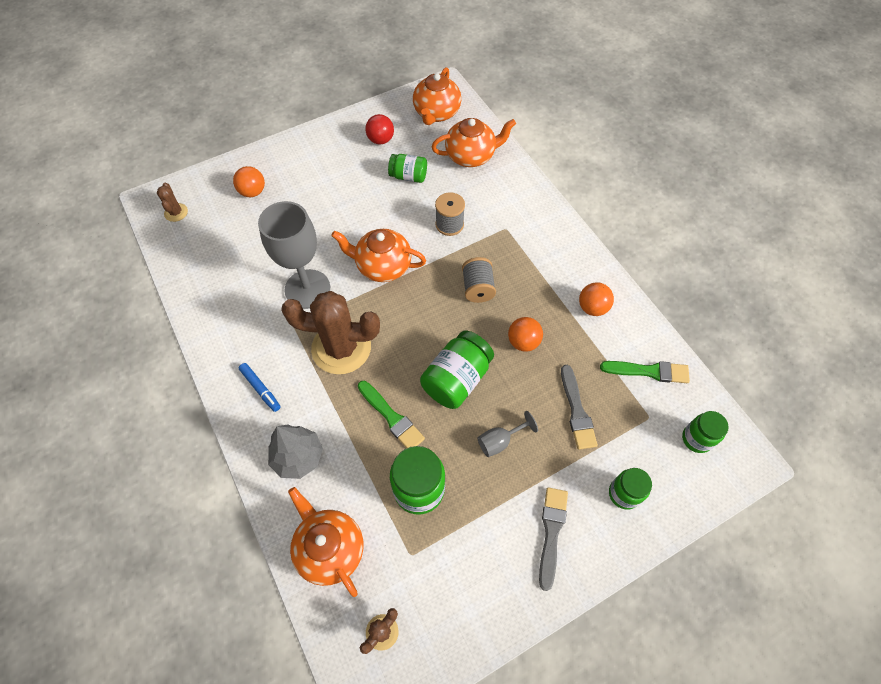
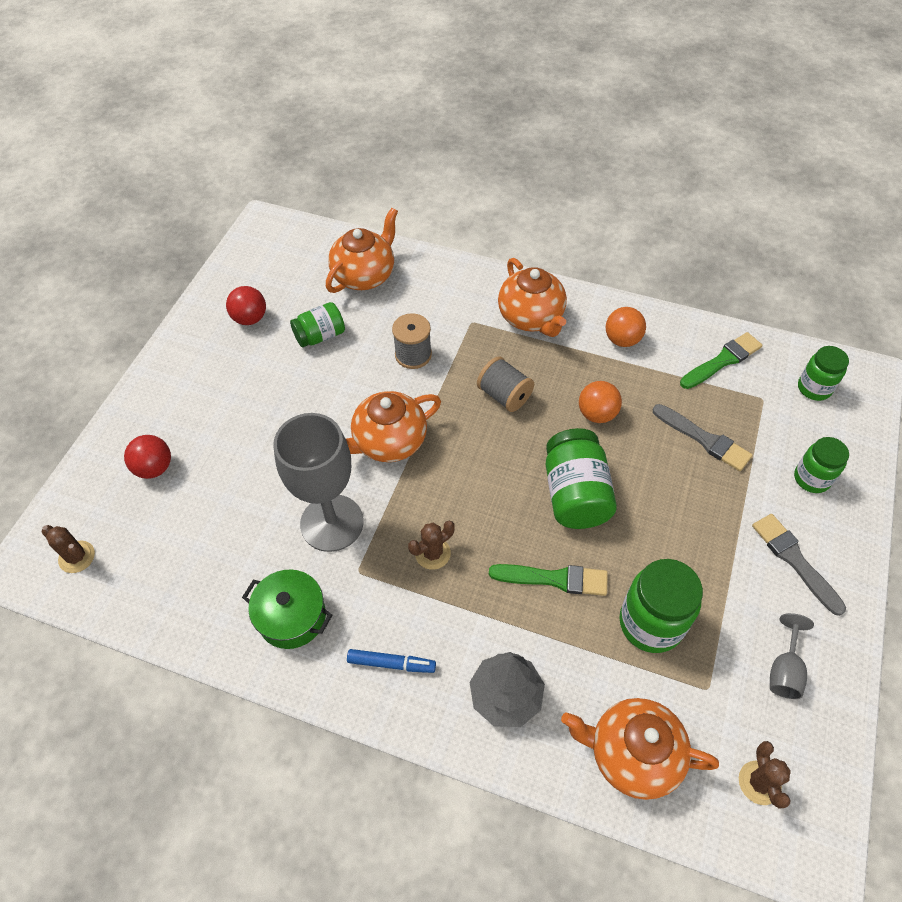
camera: 40 degrees left, 5 degrees down
orange ball [233,166,265,197] -> red ball [124,435,171,479]
brown cactus [281,291,380,374] -> brown cactus [408,521,455,570], size x0.44
orange teapot [413,67,461,125] -> orange teapot moved to [498,258,567,337]
grey goblet [477,411,538,457] -> grey goblet moved to [770,613,814,699]
none -> green pot [242,569,332,649]

